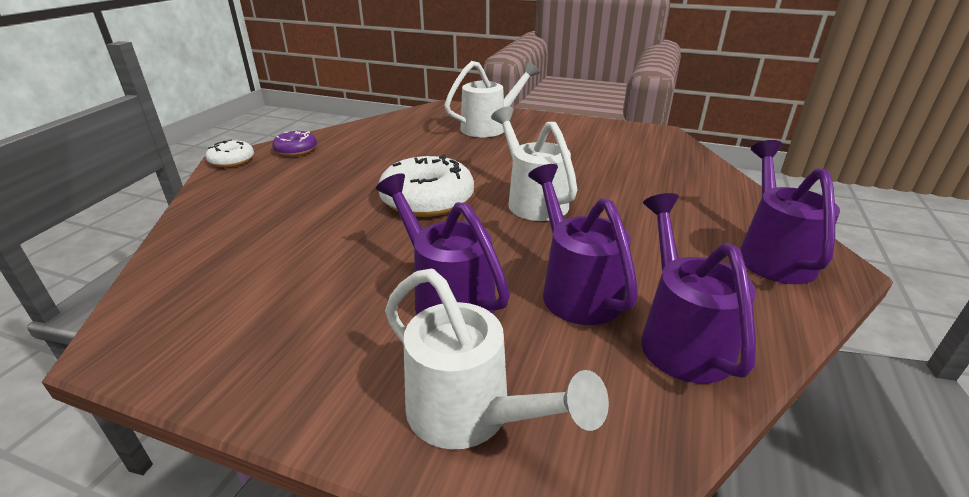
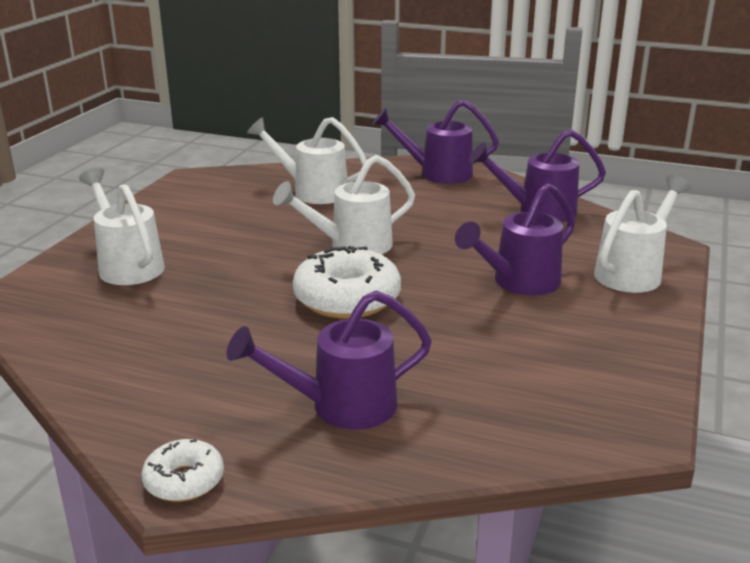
camera: 90 degrees left, 5 degrees down
purple donut [272,131,317,156] -> none
purple watering can [528,164,638,325] -> purple watering can moved to [226,290,432,430]
none -> white watering can [247,117,367,204]

